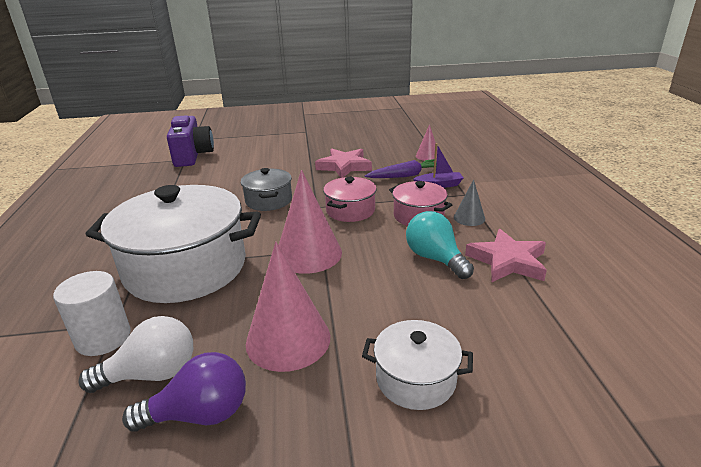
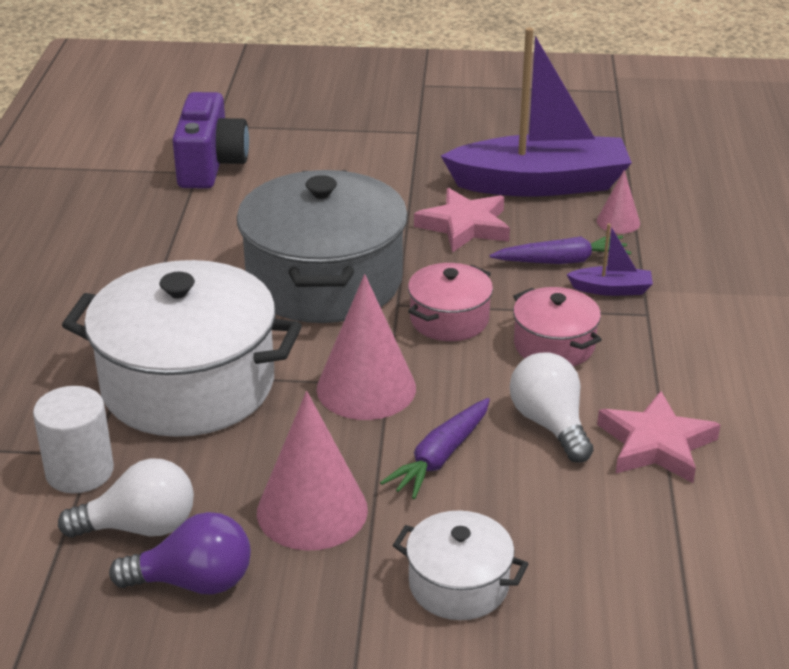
camera: 10 degrees right, 5 degrees up
grey pot [241,168,292,211] -> grey pot [237,170,408,323], size x2.05
turquoise light bulb [406,211,474,279] -> white light bulb [510,352,593,463]
grey cone [454,179,485,226] -> none
none -> purple carrot [380,398,490,499]
none -> purple boat [441,27,632,197]

